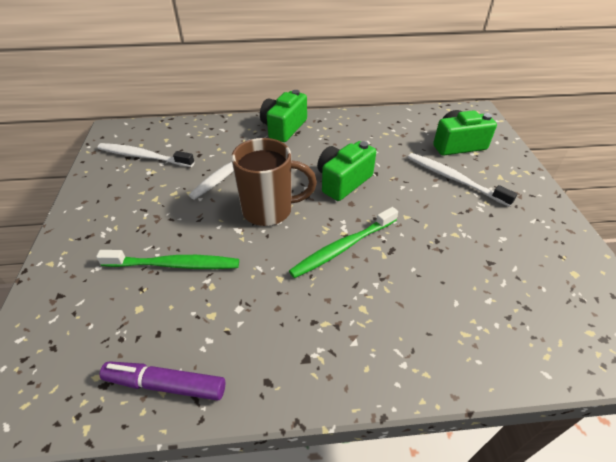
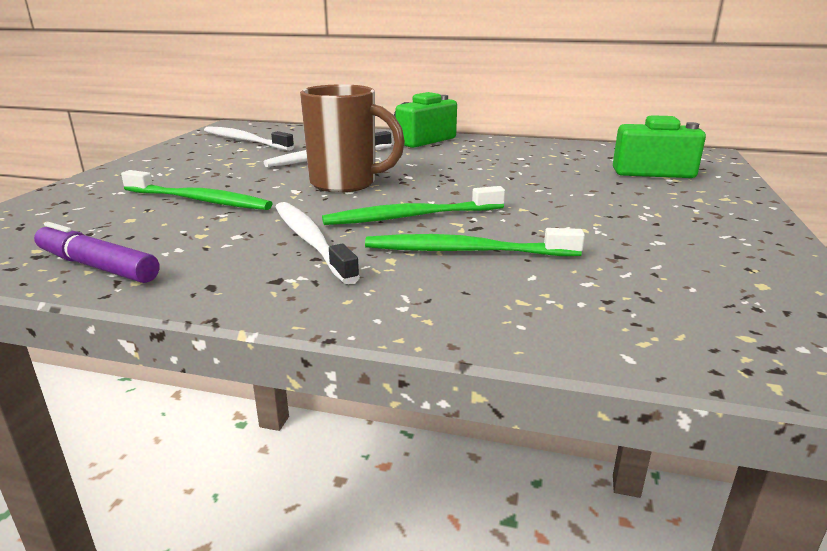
camera: 20 degrees right, 20 degrees down
green camera [317,141,376,201] -> none
white toothbrush [408,153,517,207] -> white toothbrush moved to [275,202,360,284]
none -> green toothbrush [365,228,585,256]

